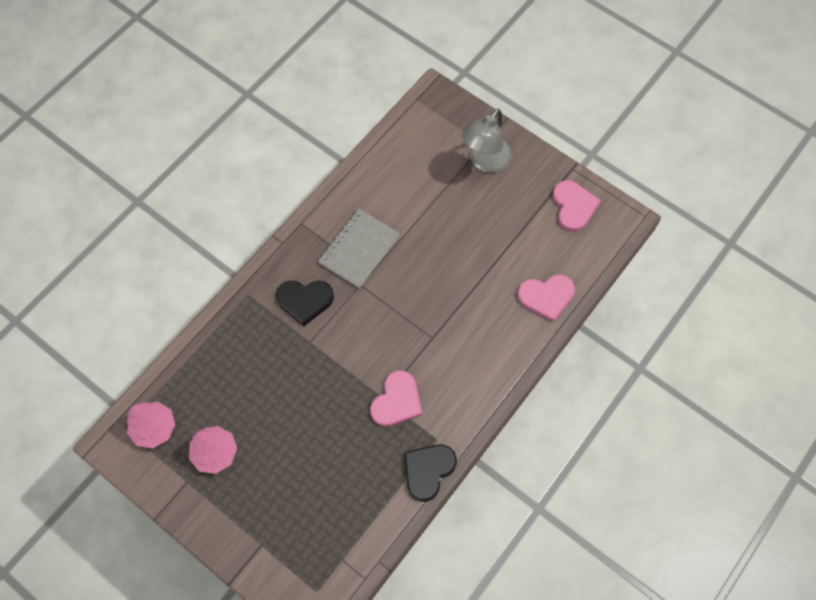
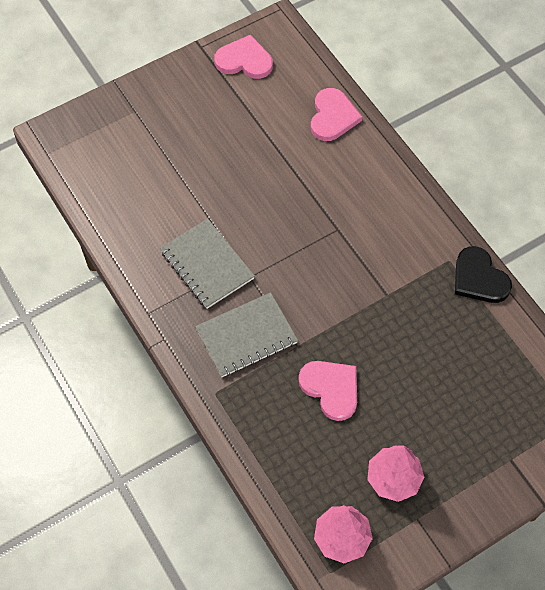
camera: 70 degrees left, 5 degrees down
black heart [276,280,334,326] -> grey notebook [195,292,298,377]
pink heart [370,370,422,427] -> pink heart moved to [299,361,357,421]
grey lamp [462,109,512,173] -> none

